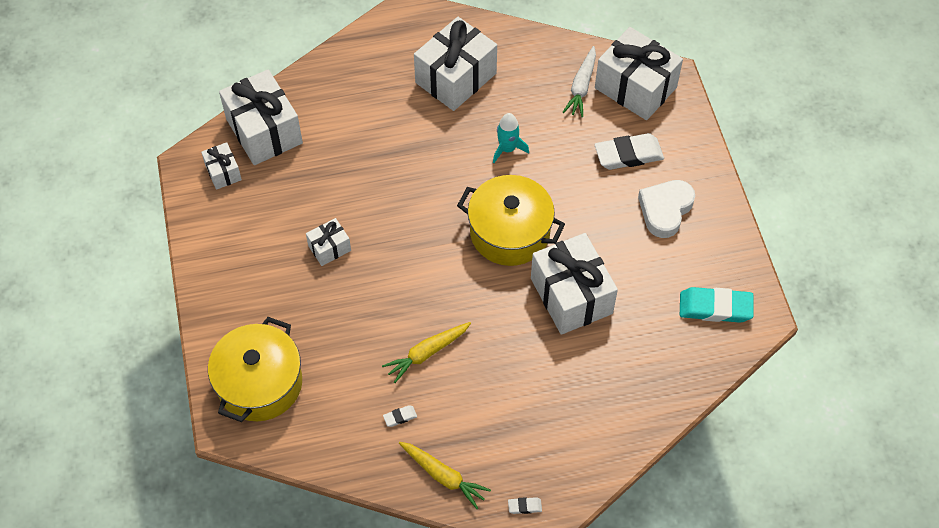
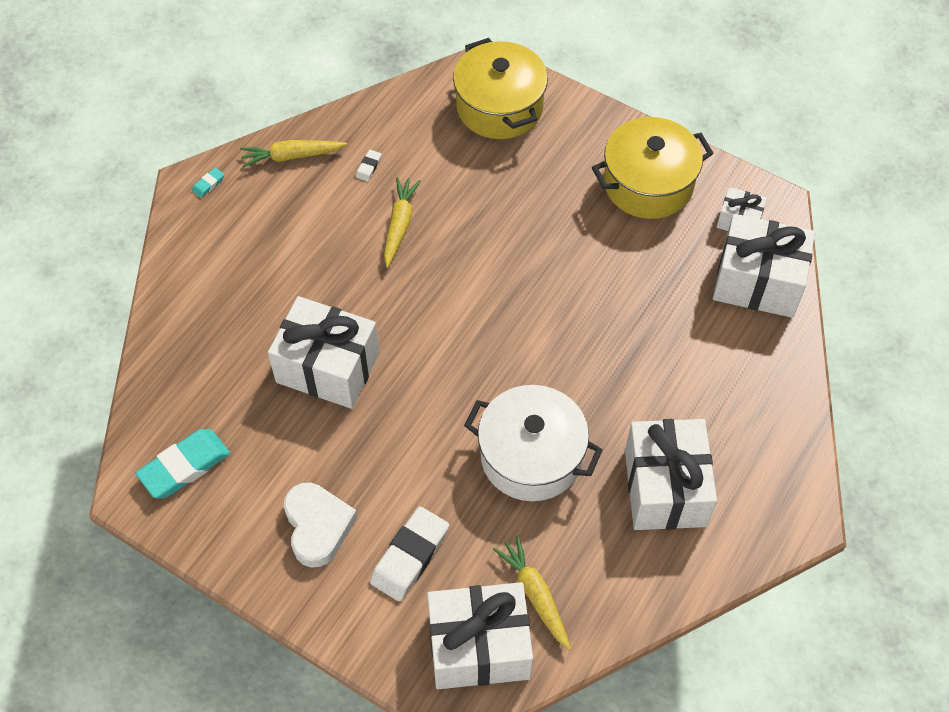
camera: 135 degrees right, 0 degrees up
white gift [306,218,351,266] -> none
yellow pot [457,175,565,266] -> yellow pot moved to [592,117,713,219]
turquoise rocket [493,113,529,163] -> white pot [464,385,603,501]
white eraser [508,497,542,514] -> turquoise eraser [192,168,224,198]
white carrot [563,46,596,117] -> yellow carrot [493,535,571,650]

